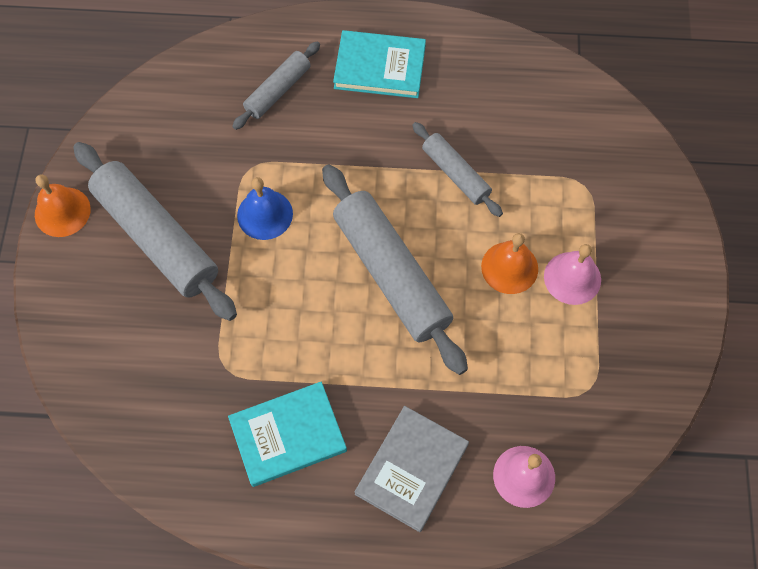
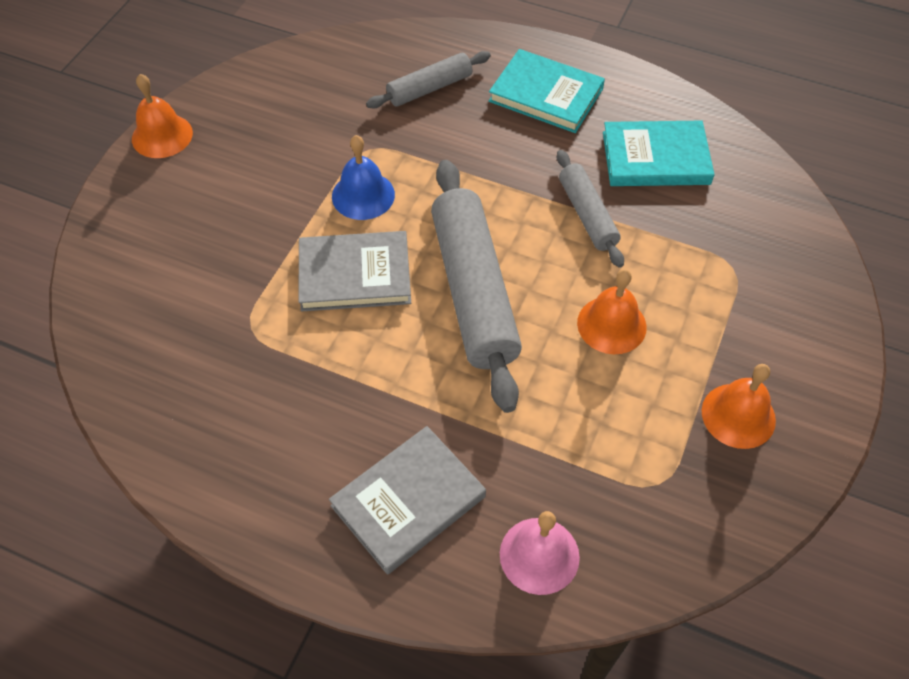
camera: 20 degrees right, 10 degrees down
grey rolling pin [73,142,237,321] -> none
turquoise book [228,382,347,487] -> turquoise book moved to [603,121,715,186]
pink bell [544,244,601,305] -> none
none -> grey book [298,231,411,311]
none -> orange bell [702,364,776,449]

